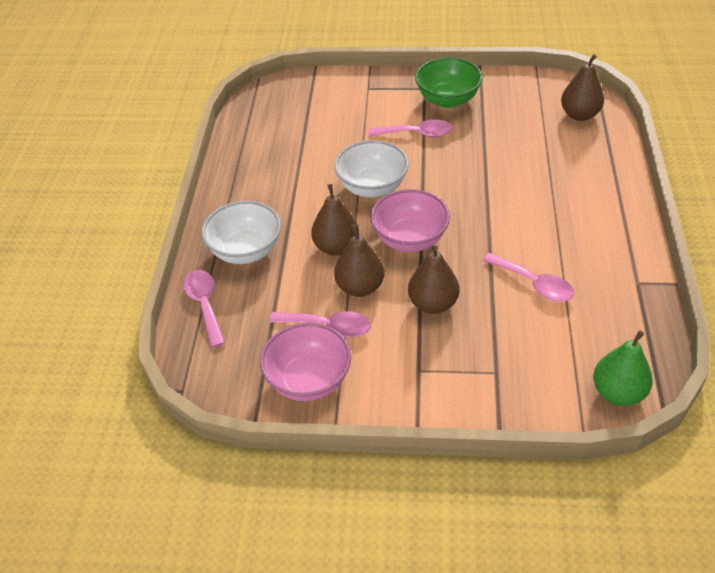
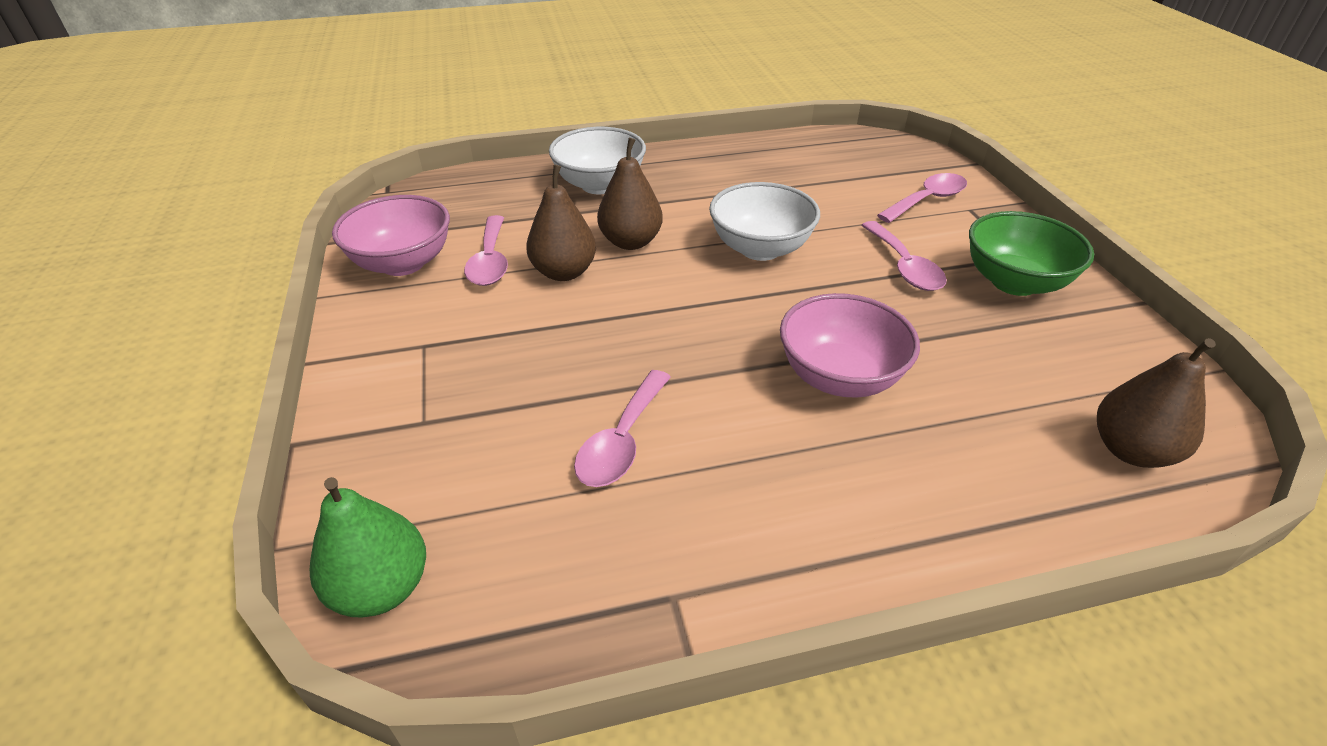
camera: 70 degrees right, 5 degrees down
pink spoon [183,270,225,347] -> pink spoon moved to [877,173,967,223]
pink bowl [370,189,450,252] -> pink bowl moved to [780,293,920,397]
brown pear [408,245,459,314] -> none

